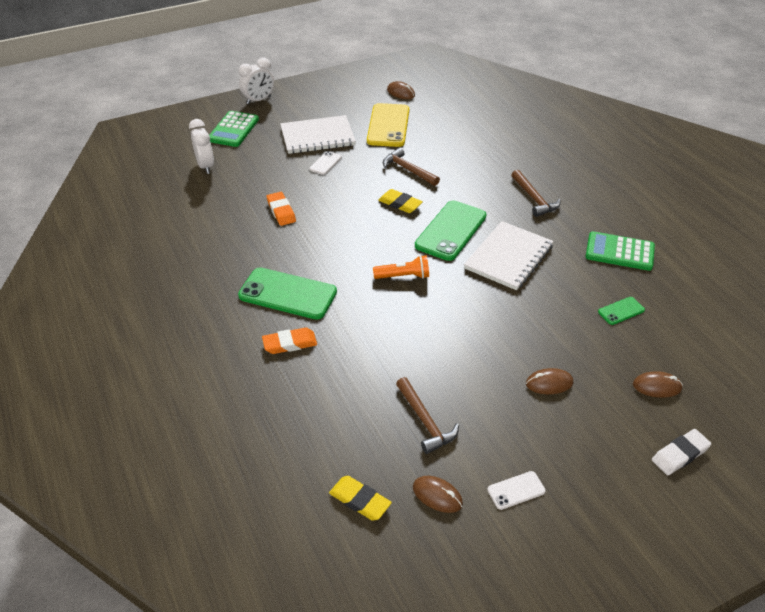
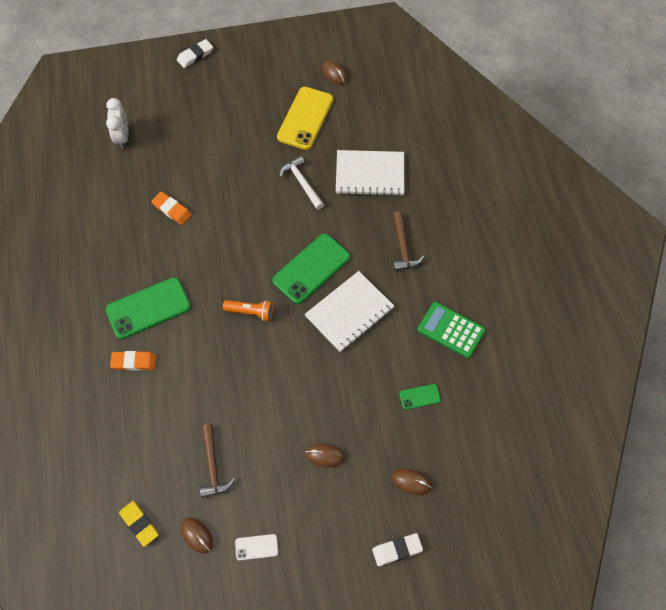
camera: 15 degrees right, 20 degrees up
green calculator [209,111,259,147] -> none
green phone [238,268,337,320] -> green phone turned 60 degrees counterclockwise [105,277,191,339]
white clock [239,57,274,105] -> white eraser [177,39,213,68]
orange eraser [267,192,296,226] -> orange eraser turned 45 degrees counterclockwise [151,192,192,225]
white notebook [280,115,356,154] -> white notebook moved to [336,150,404,196]
white phone [310,151,342,175] -> none
yellow eraser [378,189,423,213] -> none
brown hammer [383,147,440,186] -> white hammer [279,156,324,210]

